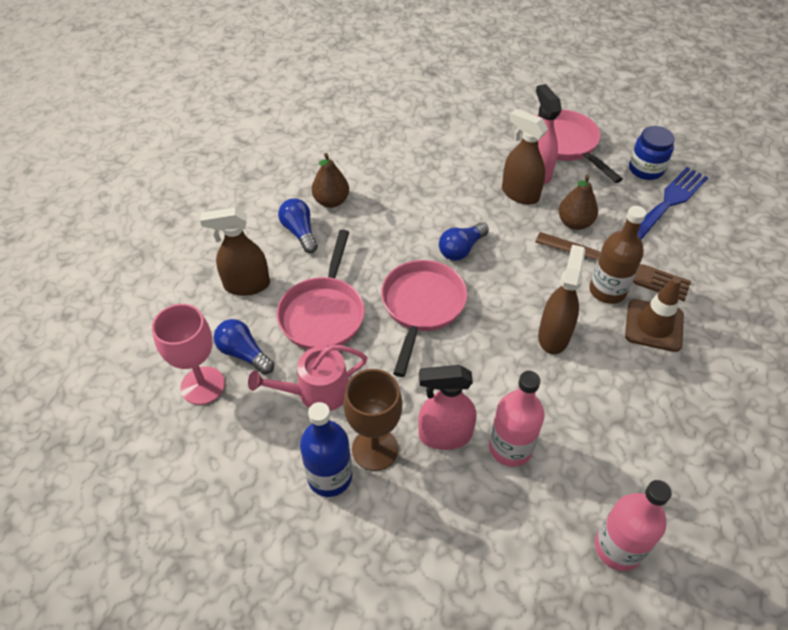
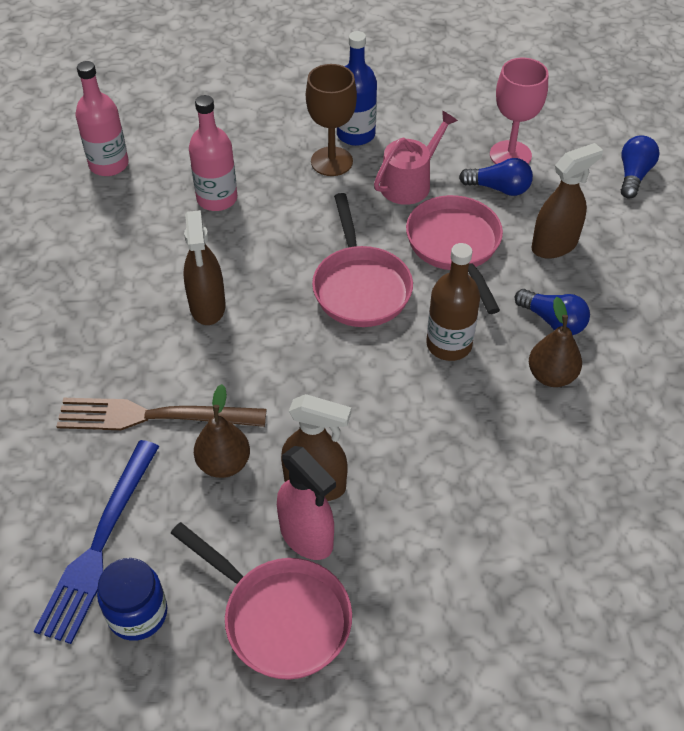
camera: 155 degrees right, 0 degrees up
pink spray bottle [418,365,476,450] -> none
blue light bulb [439,223,489,261] -> blue light bulb moved to [621,135,660,198]
brown bottle [589,206,646,304] -> brown bottle moved to [426,243,480,361]
brown traffic cone [625,277,684,352] -> none

